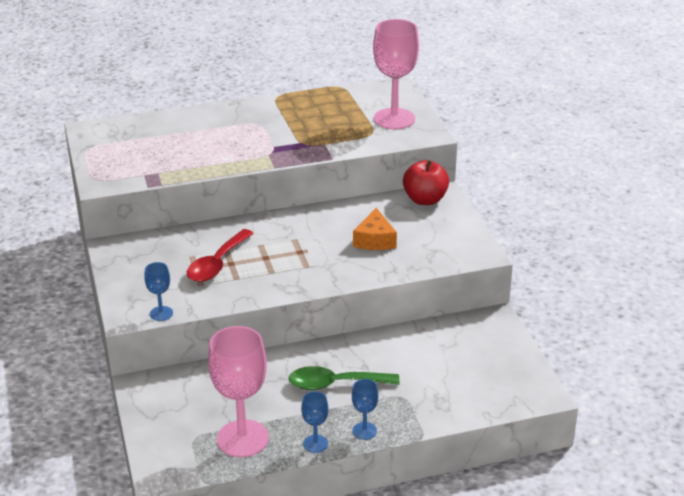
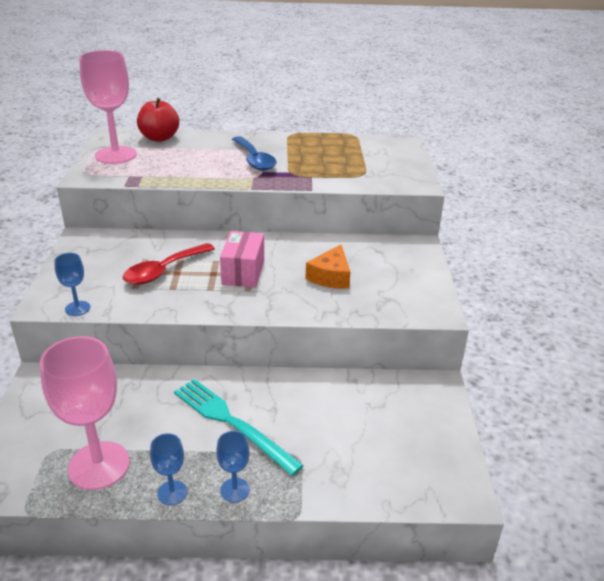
camera: 15 degrees right, 0 degrees up
green spoon [288,366,400,390] -> turquoise fork [174,379,304,476]
pink goblet [373,19,419,129] -> pink goblet moved to [79,50,137,164]
red apple [403,160,449,205] -> red apple moved to [137,98,179,142]
none -> pink box [220,231,264,288]
none -> blue spoon [232,136,276,171]

